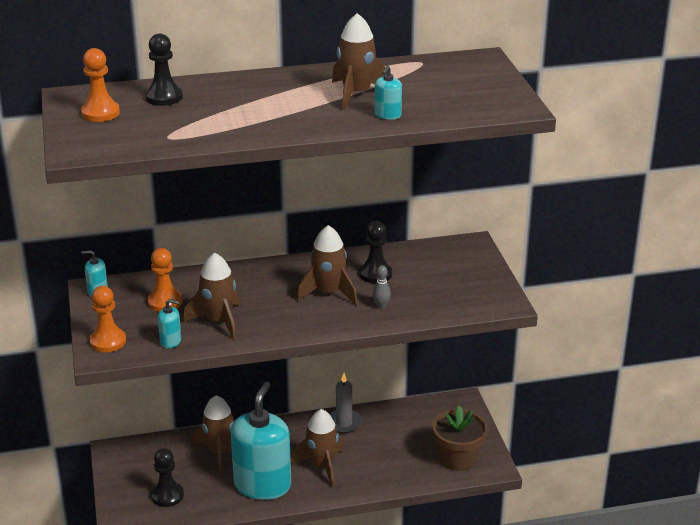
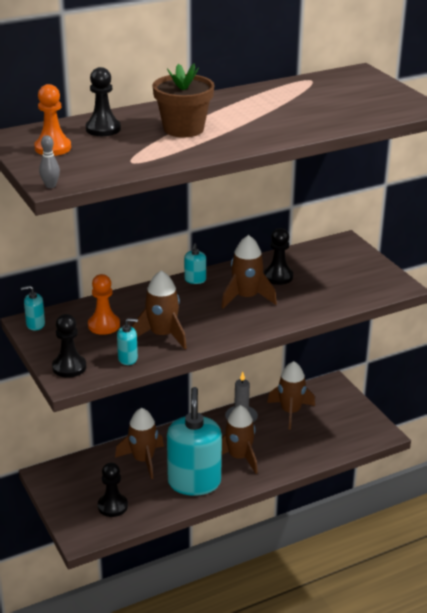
camera: 15 degrees left, 0 degrees up
orange pawn [90,286,126,352] -> black pawn [52,314,86,378]
brown rocket [332,13,391,110] -> brown rocket moved to [267,361,315,430]
grey bowling pin [373,265,391,309] -> grey bowling pin moved to [39,135,60,188]
turquoise soap dispenser [374,66,402,120] -> turquoise soap dispenser moved to [184,243,206,284]
brown flower pot [432,405,487,471] -> brown flower pot moved to [152,63,214,137]

